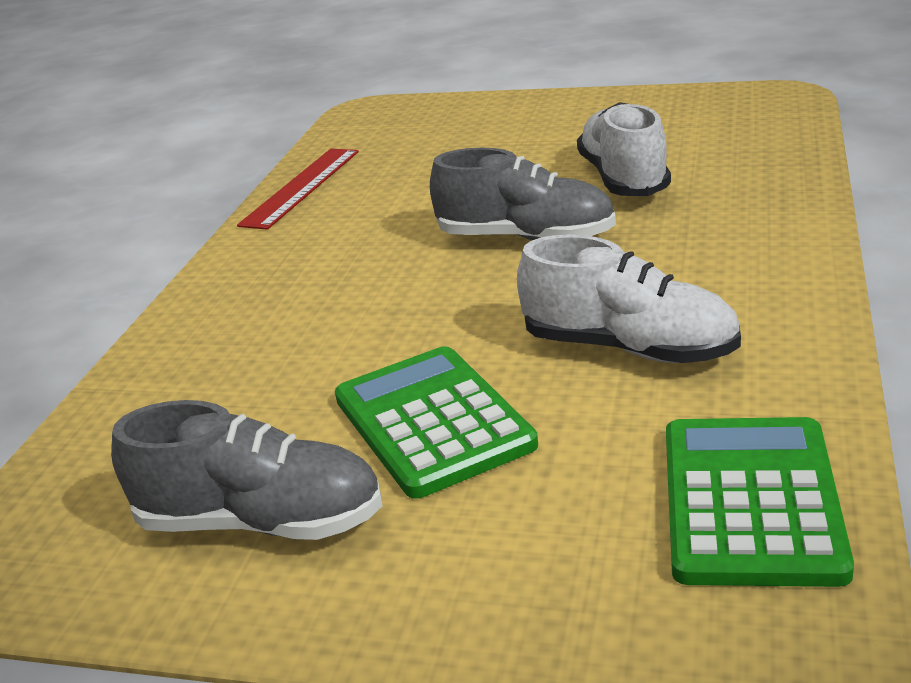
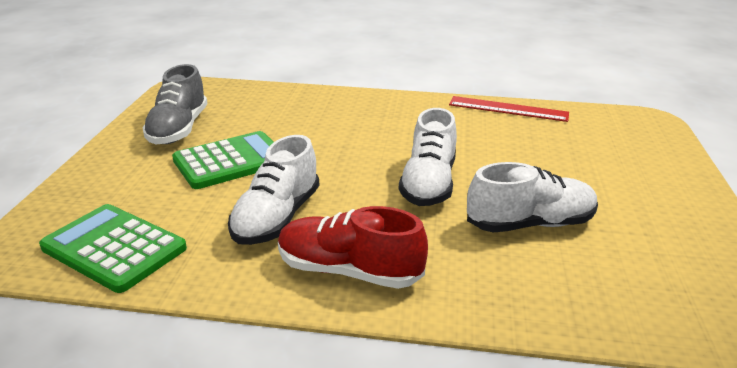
camera: 80 degrees right, 0 degrees up
grey shoe [430,148,616,240] -> white shoe [399,108,457,206]
green calculator [666,417,854,587] -> green calculator turned 150 degrees counterclockwise [39,204,187,293]
none -> red shoe [278,206,428,289]

